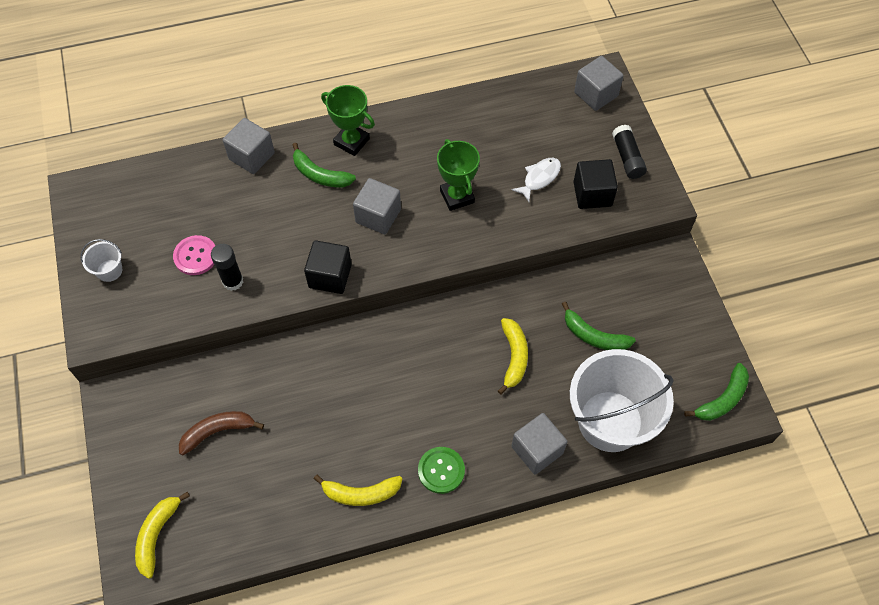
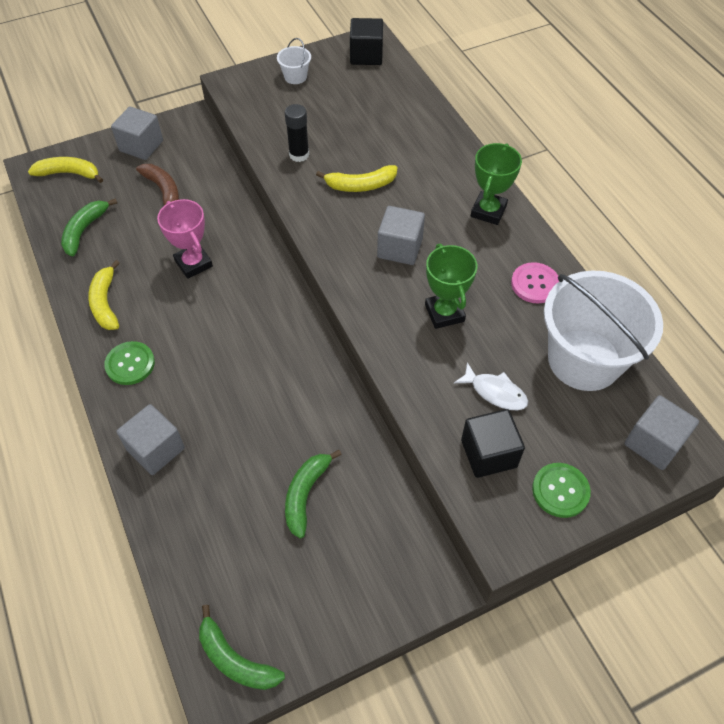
camera: 80 degrees right, 5 degrees down
pink button [173,235,215,275] -> pink button moved to [511,262,559,304]
grey cube [223,118,275,174] -> grey cube moved to [111,106,163,160]
green banana [293,143,356,188] -> green banana moved to [61,198,117,256]
black cube [304,240,352,294] -> black cube moved to [350,18,383,65]
green trophy [437,139,480,211] -> green trophy turned 75 degrees counterclockwise [425,243,478,329]
yellow banana [498,318,528,395] -> yellow banana moved to [316,165,397,192]
white bucket [570,349,674,452] -> white bucket moved to [544,271,663,391]
black glue stick [612,125,647,179] -> green button [532,463,591,518]
none -> pink trophy [157,199,213,279]

